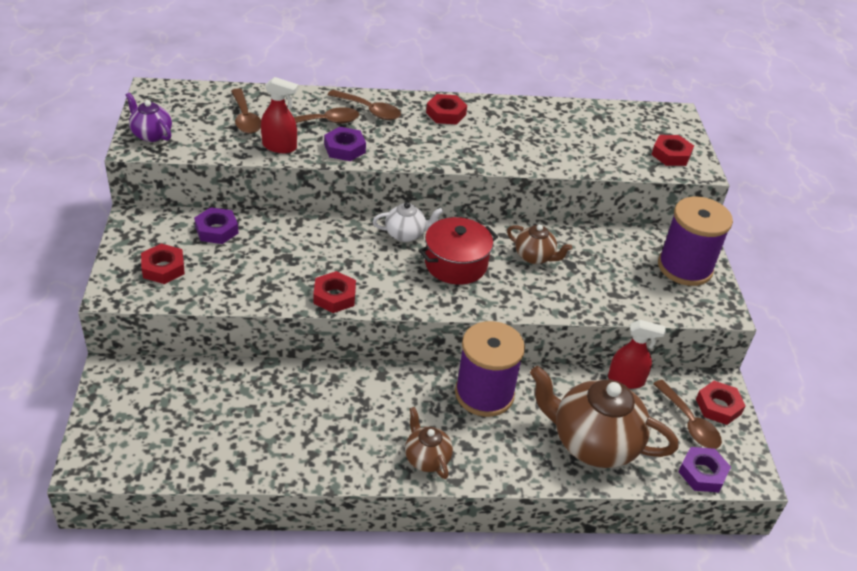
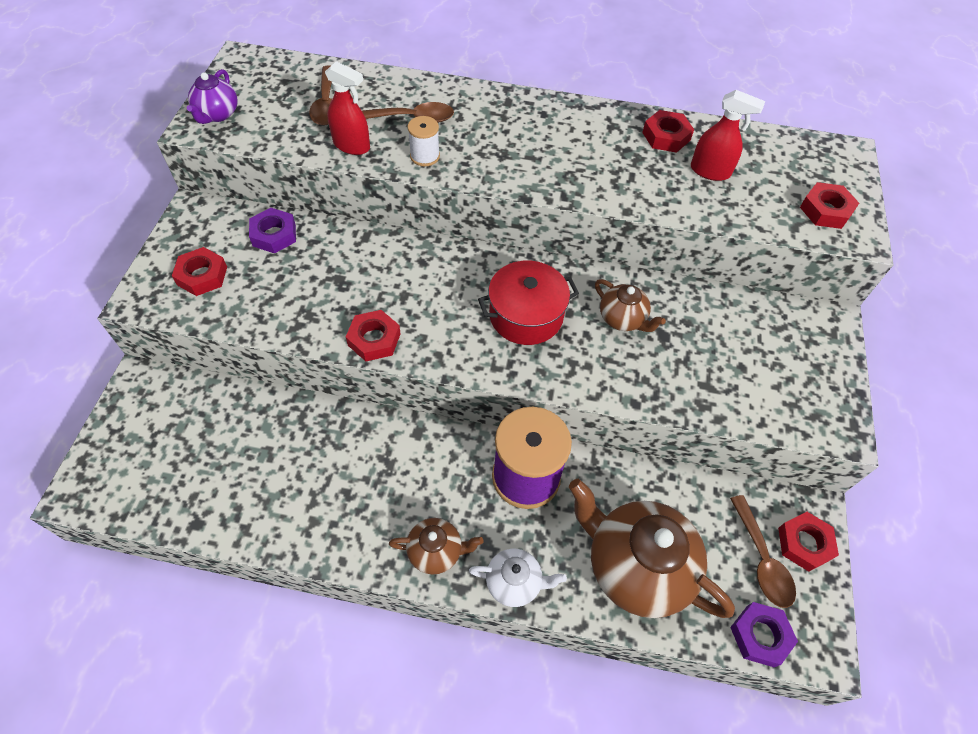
camera: 15 degrees right, 15 degrees up
purple teapot [126,92,172,142] -> purple teapot turned 135 degrees counterclockwise [187,69,238,124]
purple nut [324,127,366,161] -> white spool [407,116,440,166]
brown spoon [328,90,401,120] -> none
white teapot [373,202,443,242] -> white teapot moved to [469,549,567,607]
brown teapot [405,407,453,479] -> brown teapot turned 105 degrees clockwise [389,518,483,574]
red nut [426,94,467,124] -> red nut moved to [642,110,694,153]
red spray bottle [608,320,666,389] -> red spray bottle moved to [691,90,765,181]
purple spool [658,196,733,286] -> none

